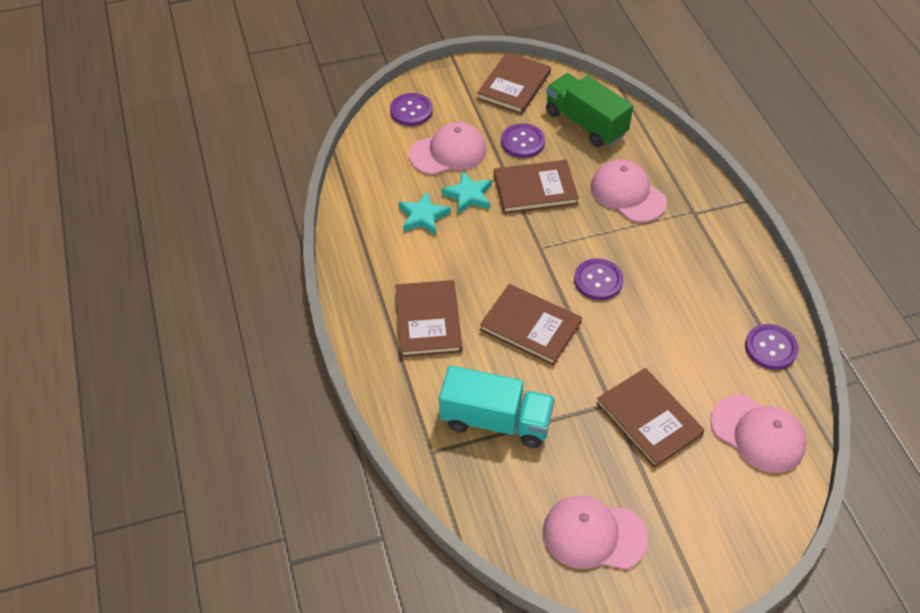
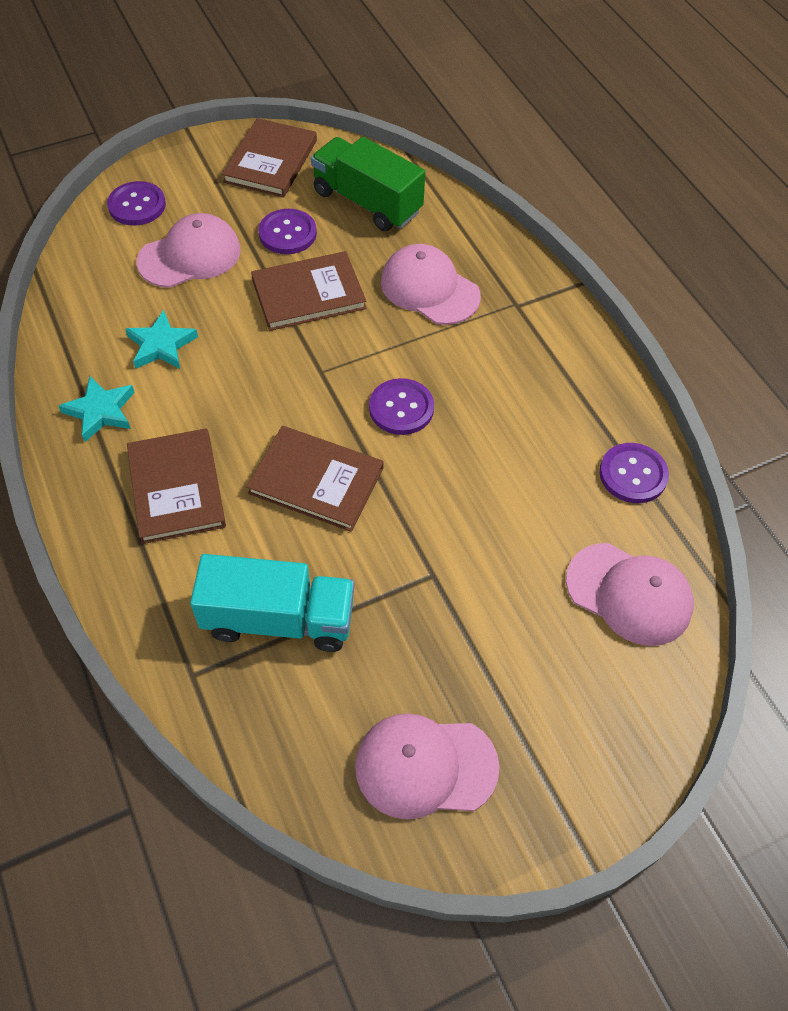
camera: 10 degrees left, 5 degrees up
turquoise star [441,171,492,214] -> turquoise star moved to [58,376,135,442]
brown book [596,368,705,468] -> none

